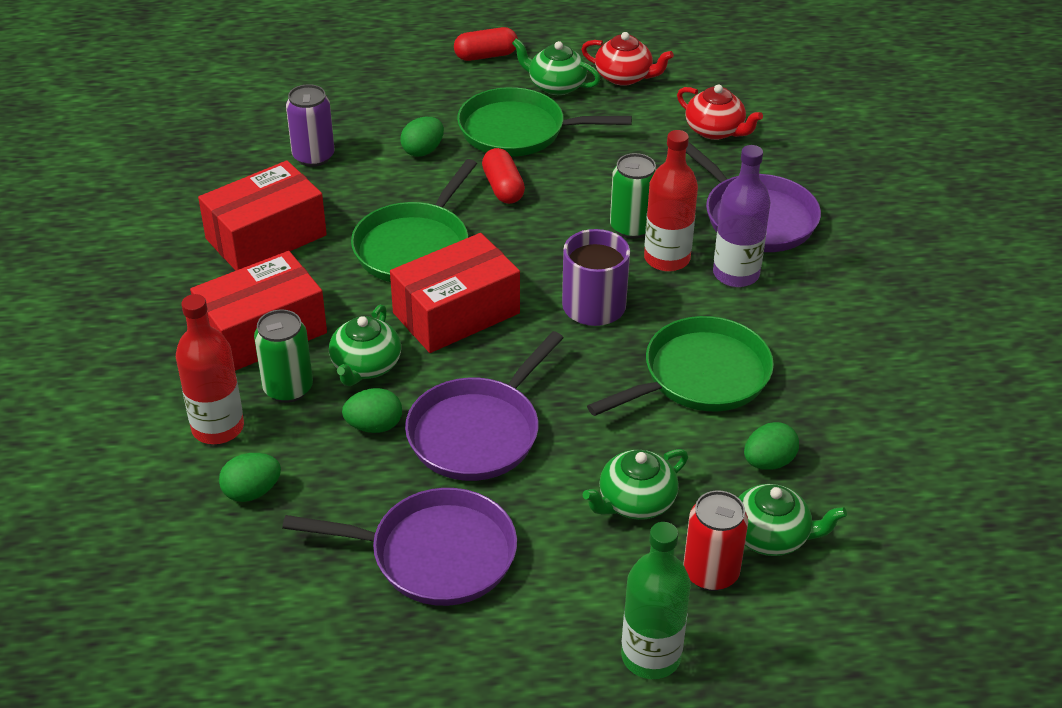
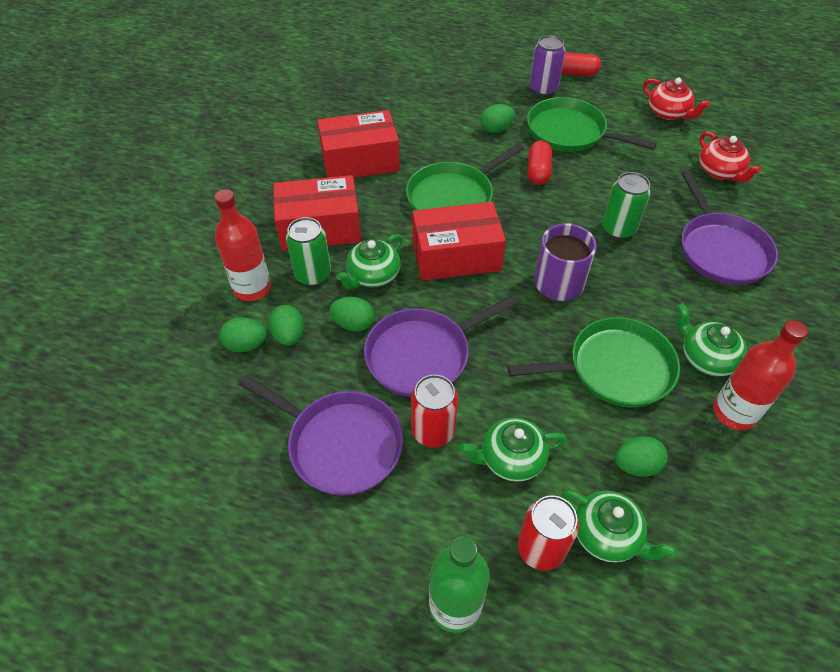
camera: 25 degrees right, 10 degrees up
purple can [286,84,335,167] -> purple can moved to [530,35,566,96]
green teapot [512,38,600,95] -> green teapot moved to [677,303,747,377]
red bottle [644,130,698,272] -> red bottle moved to [713,320,808,430]
purple bottle [713,145,771,287] -> none
none -> green egg [268,305,304,346]
none -> red can [411,375,458,448]

